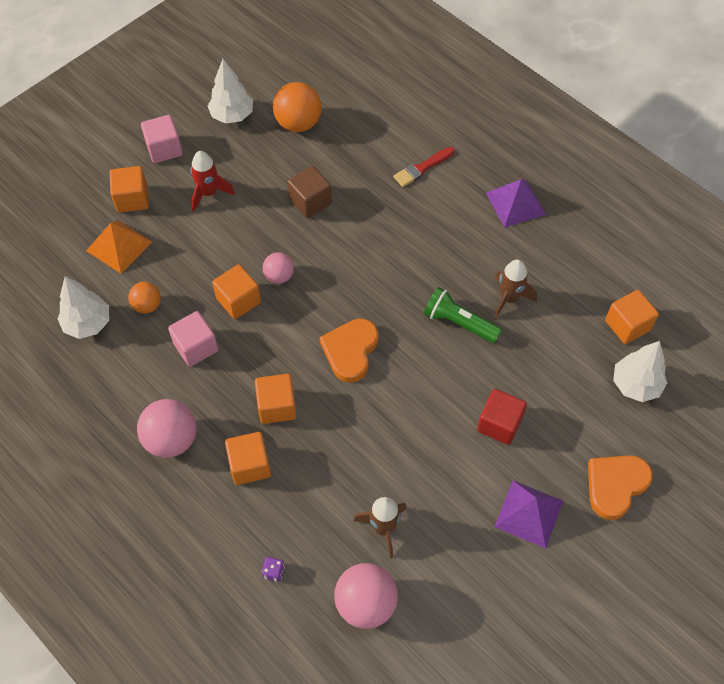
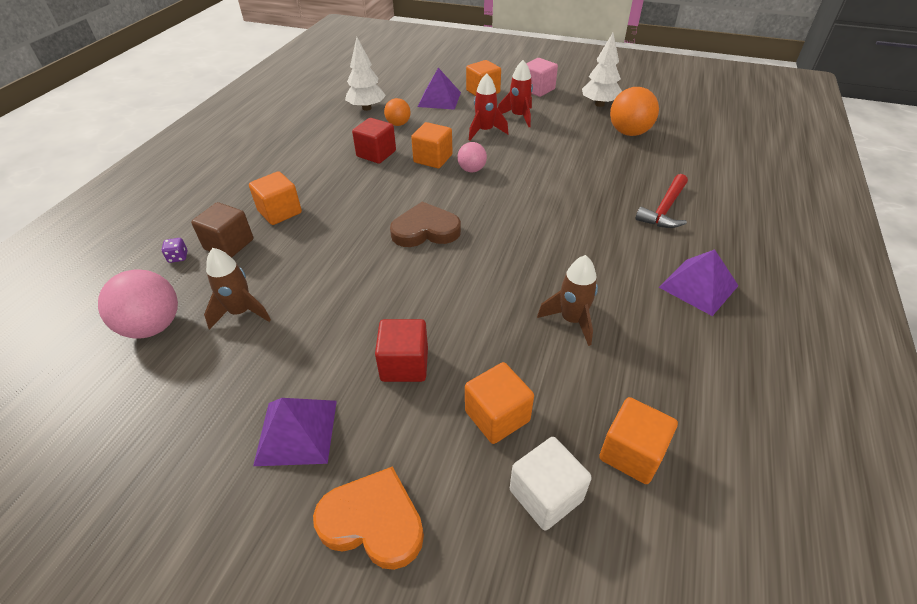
camera: 65 degrees right, 15 degrees down
orange pyramid [86,220,152,274] -> purple pyramid [418,68,461,110]
pink ball [137,399,197,458] -> none
pink cube [168,311,218,367] -> red cube [352,118,396,164]
orange cube [255,374,297,424] -> orange cube moved to [465,362,534,444]
brown cube [288,166,332,218] -> brown cube moved to [191,202,253,258]
orange heart [320,318,379,383] -> brown heart [390,201,461,247]
red brush [393,147,454,187] -> red hammer [635,174,688,228]
green flashlight [424,287,502,343] -> none
white tree [613,341,667,402] -> white cube [510,437,592,531]
none -> red rocket [469,73,509,141]

